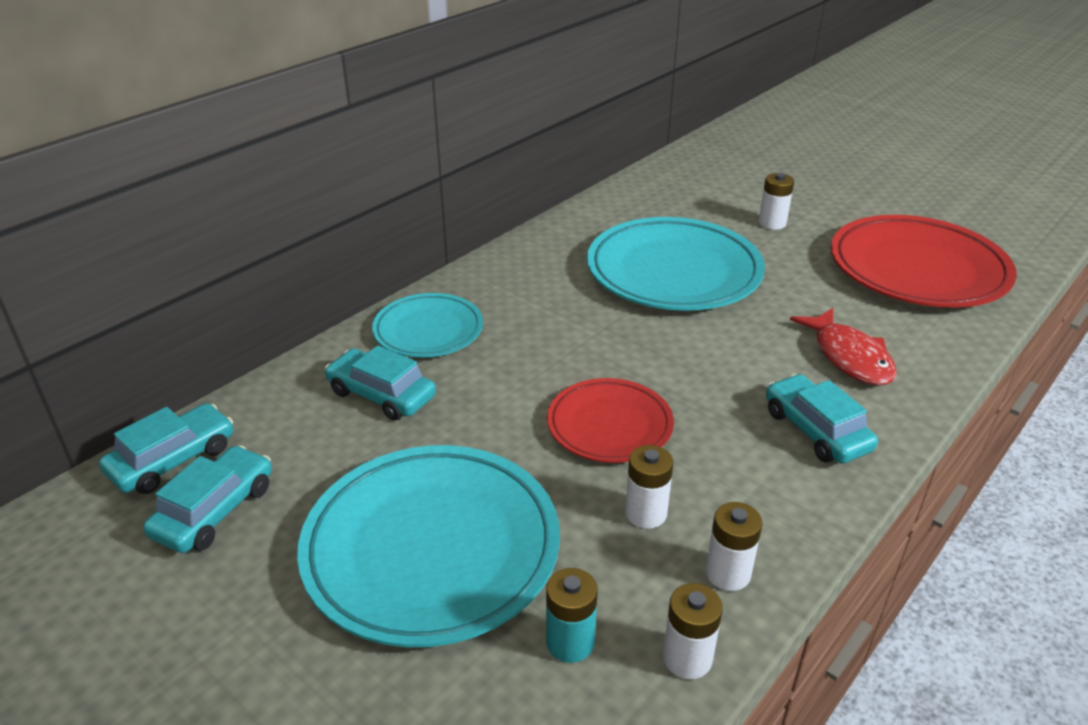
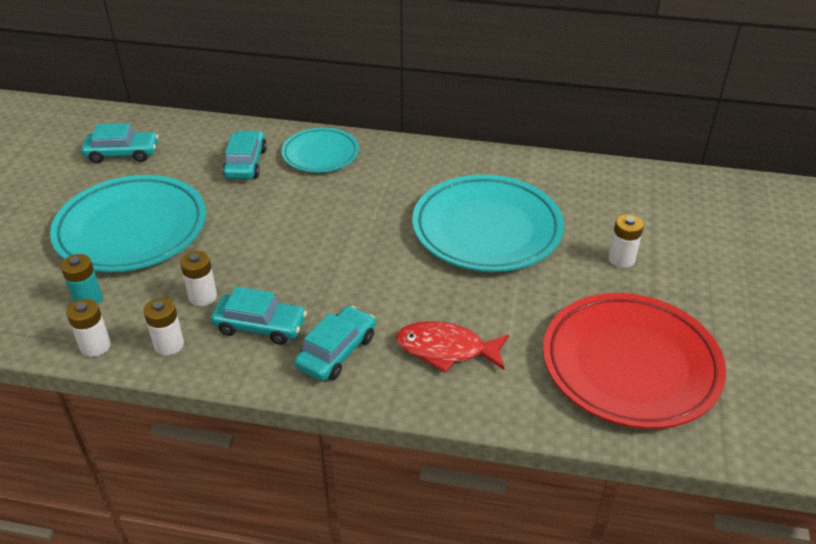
camera: 60 degrees right, 5 degrees up
turquoise car [99,403,233,494] -> turquoise car moved to [211,286,307,345]
red plate [547,378,674,463] -> none
red fish [790,308,897,385] -> red fish turned 60 degrees clockwise [396,321,509,373]

